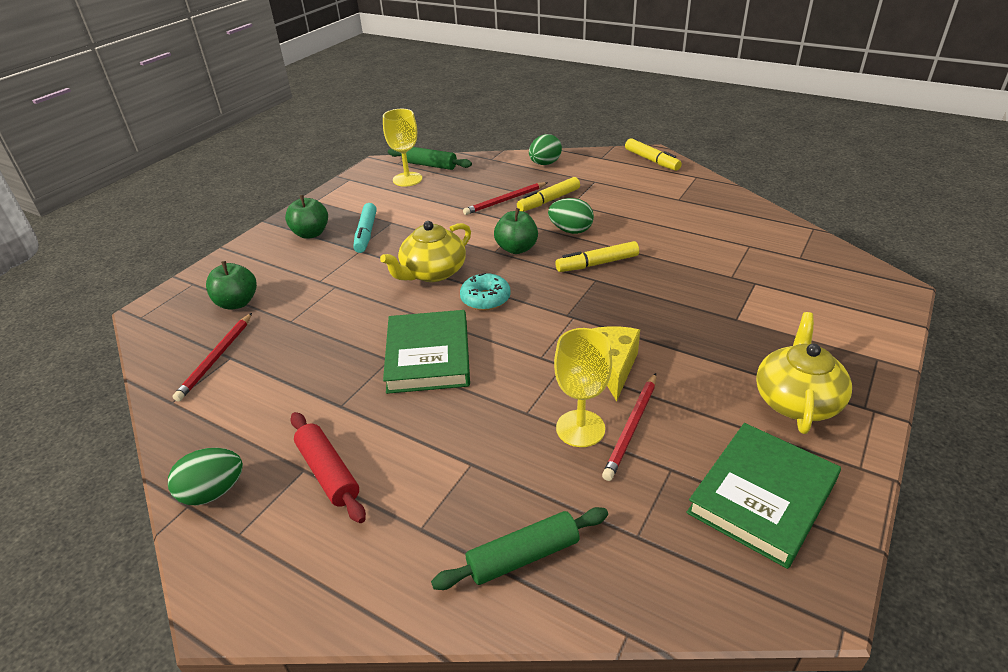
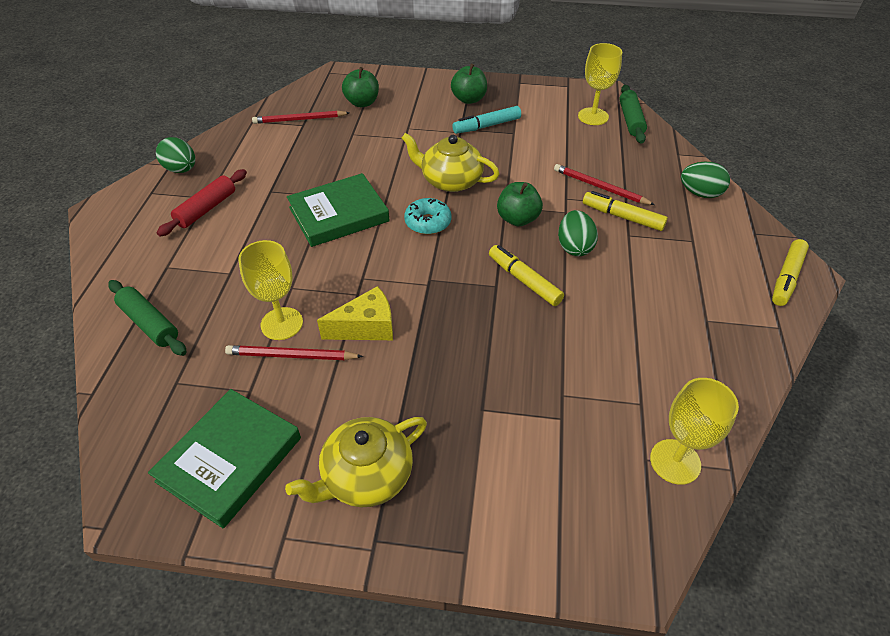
camera: 65 degrees right, 10 degrees up
green book [687,423,841,569] -> green book turned 75 degrees counterclockwise [148,389,301,528]
yellow teapot [756,312,852,434] -> yellow teapot turned 150 degrees clockwise [285,417,427,507]
none -> yellow goblet [650,378,739,485]

